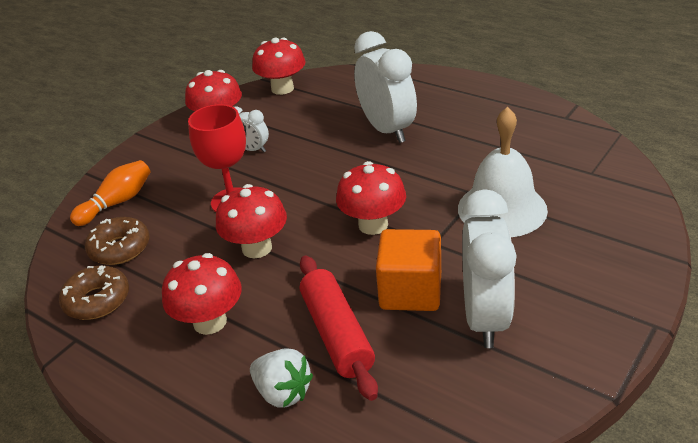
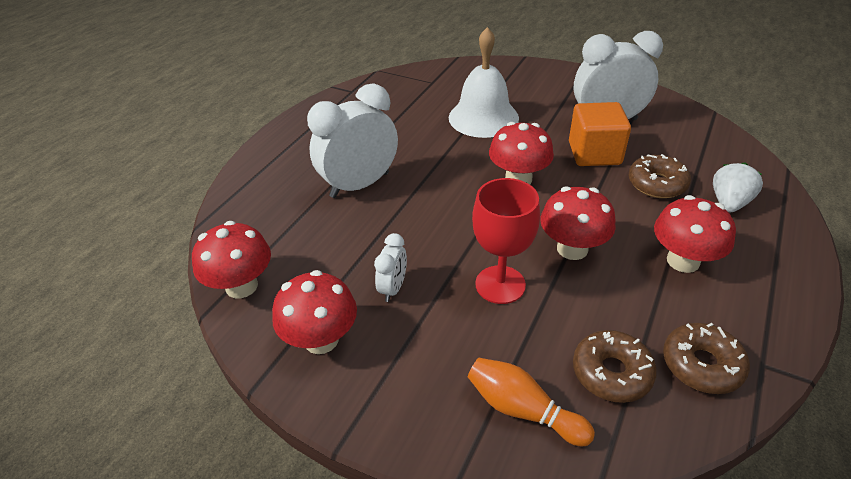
camera: 100 degrees left, 5 degrees up
red rolling pin [300,255,378,401] -> brown donut [629,154,691,198]

